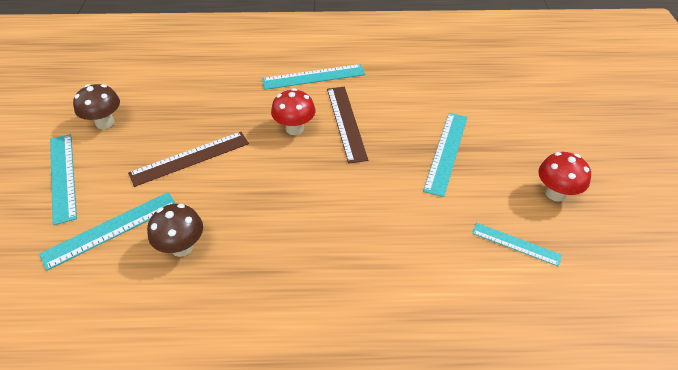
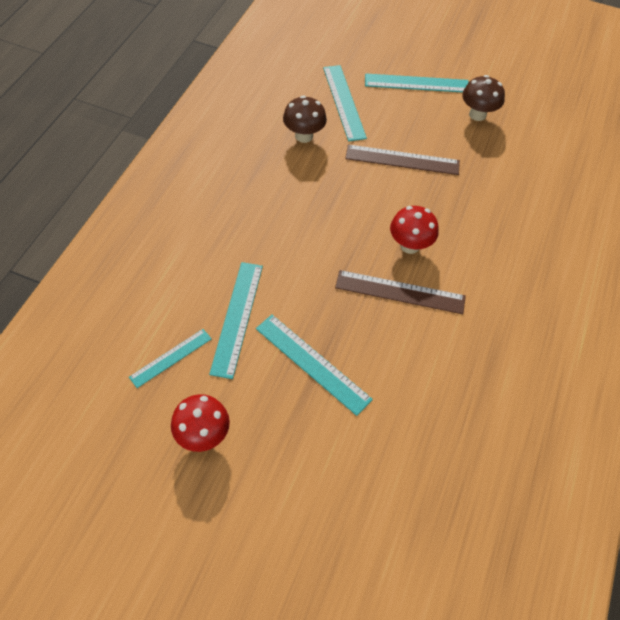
camera: 110 degrees right, 10 degrees up
brown ruler [128,132,249,187] -> brown ruler turned 75 degrees counterclockwise [345,144,460,175]
turquoise ruler [262,64,365,90] -> turquoise ruler moved to [209,262,263,379]

